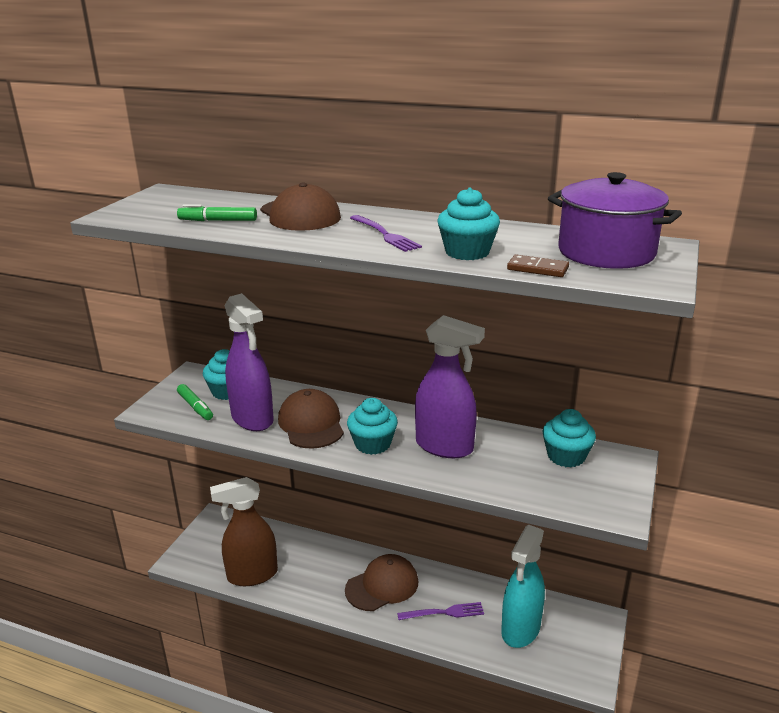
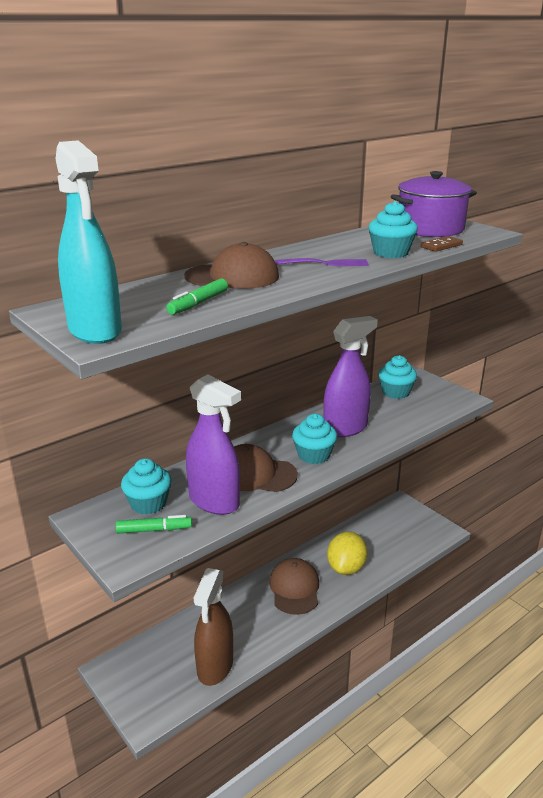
camera: 60 degrees left, 0 degrees up
purple spray bottle [225,293,274,431] -> purple spray bottle turned 45 degrees clockwise [186,374,241,515]
purple fork [397,602,484,620] -> yellow lemon [327,532,367,575]
turquoise spray bottle [501,524,545,648] -> turquoise spray bottle moved to [55,140,122,344]

